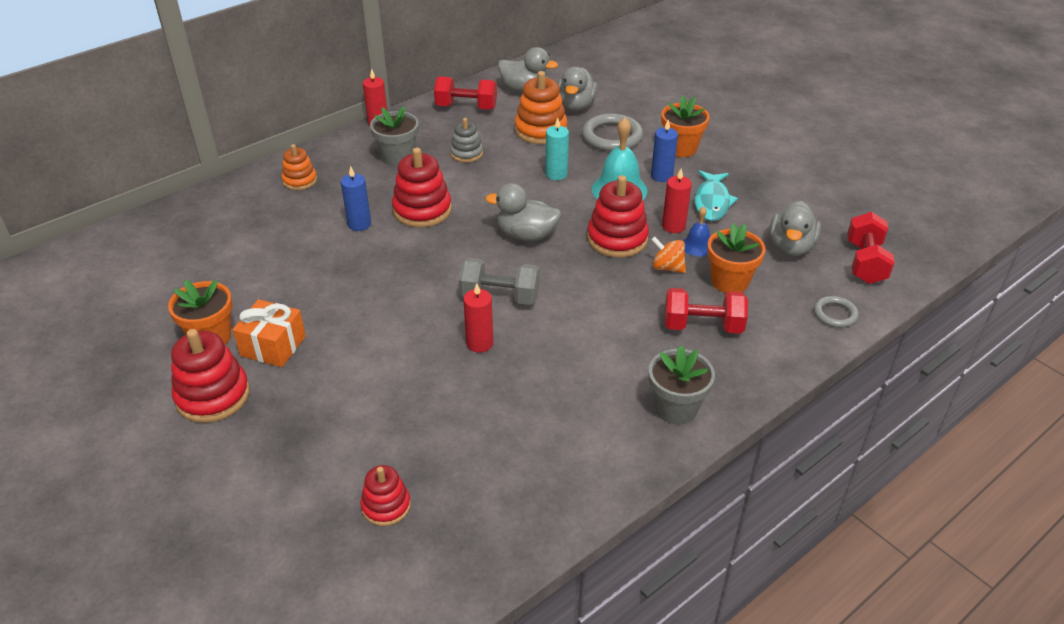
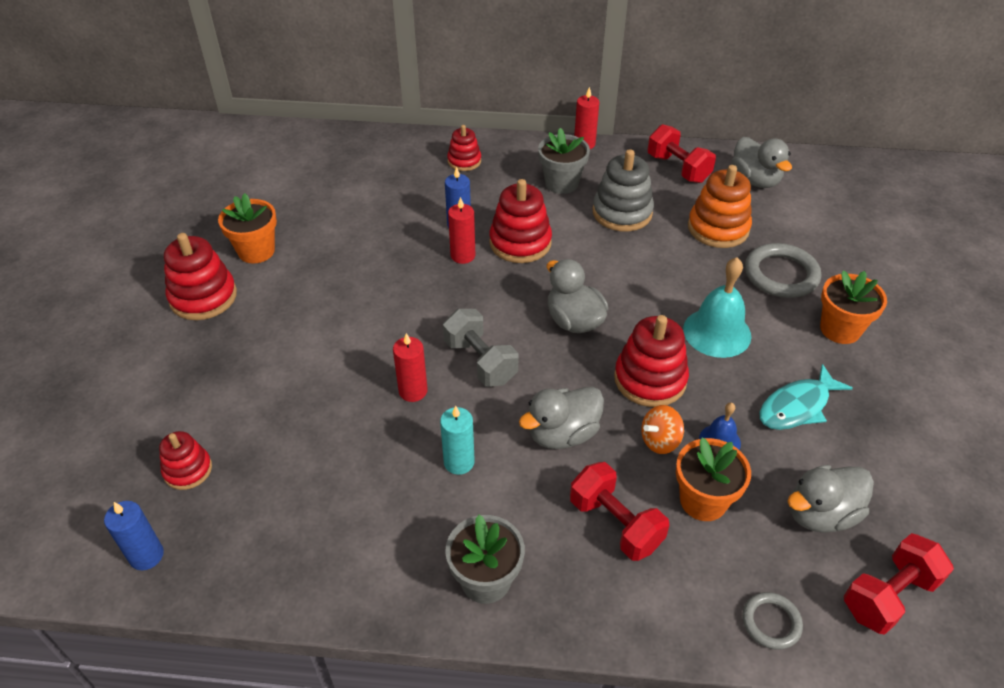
camera: 45 degrees right, 5 degrees up
orange gift [233,299,306,367] -> none
orange stacking toy [282,144,317,190] -> red stacking toy [447,125,481,171]
grey stacking toy [450,118,483,162] -> grey stacking toy [593,149,654,231], size x1.66
turquoise candle [546,118,569,180] -> turquoise candle moved to [440,405,475,475]
grey duck [558,67,598,111] -> grey duck moved to [519,387,604,449]
blue candle [651,120,678,182] -> blue candle moved to [104,501,164,570]
orange spinning top [651,236,686,273] -> orange spinning top turned 105 degrees counterclockwise [641,405,684,454]
red candle [662,169,692,233] -> red candle moved to [448,197,475,264]

